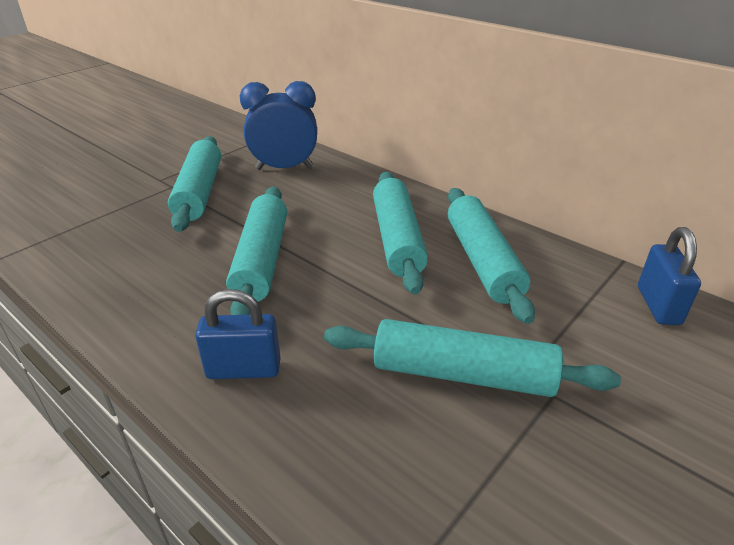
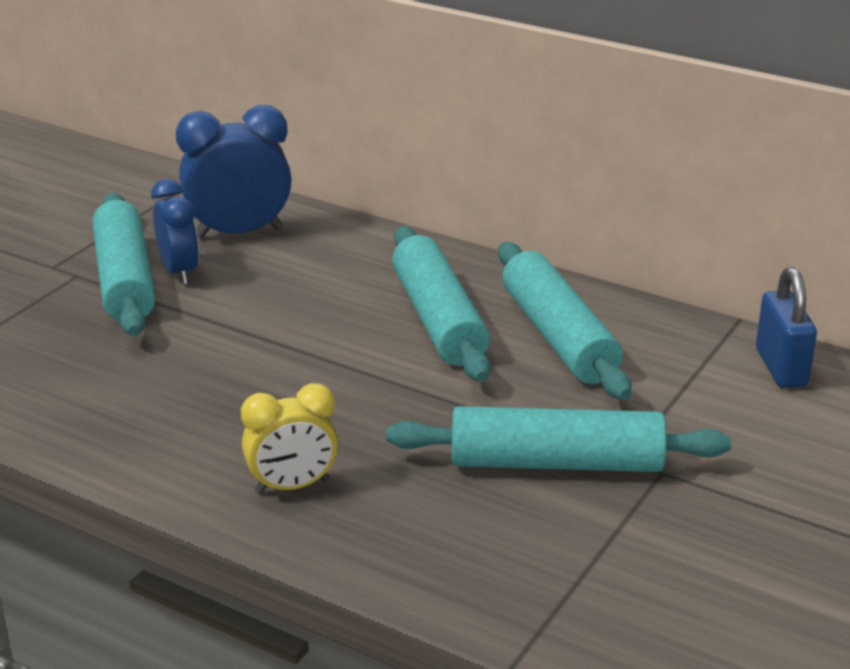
camera: 10 degrees left, 5 degrees down
blue padlock [195,289,281,379] -> yellow clock [241,383,338,494]
turquoise rolling pin [226,187,287,315] -> none
none -> blue clock [151,179,199,284]

